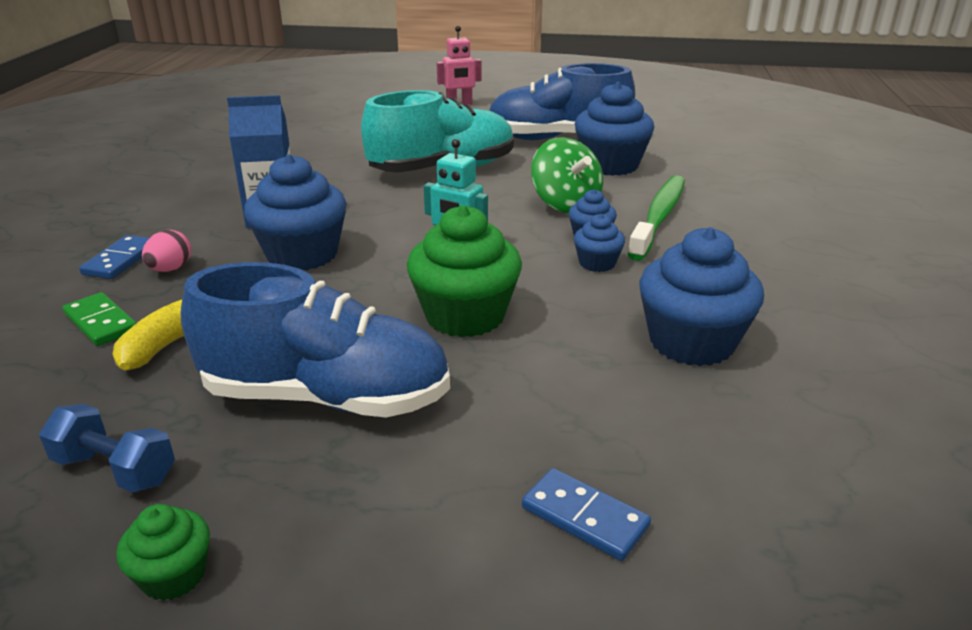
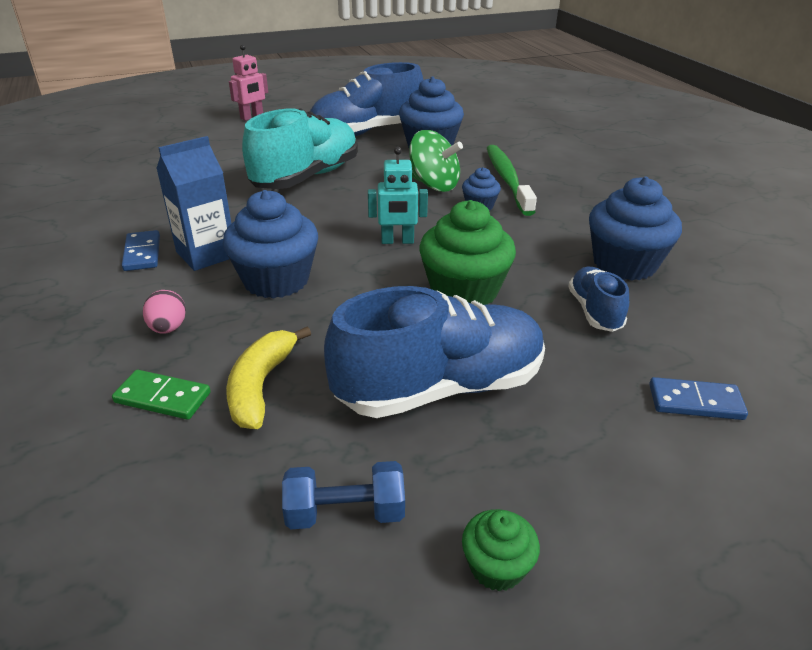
camera: 30 degrees left, 5 degrees up
blue domino [79,235,149,279] -> blue domino moved to [122,230,160,271]
blue cupcake [574,214,625,272] -> none
none -> blue shoe [568,267,629,332]

